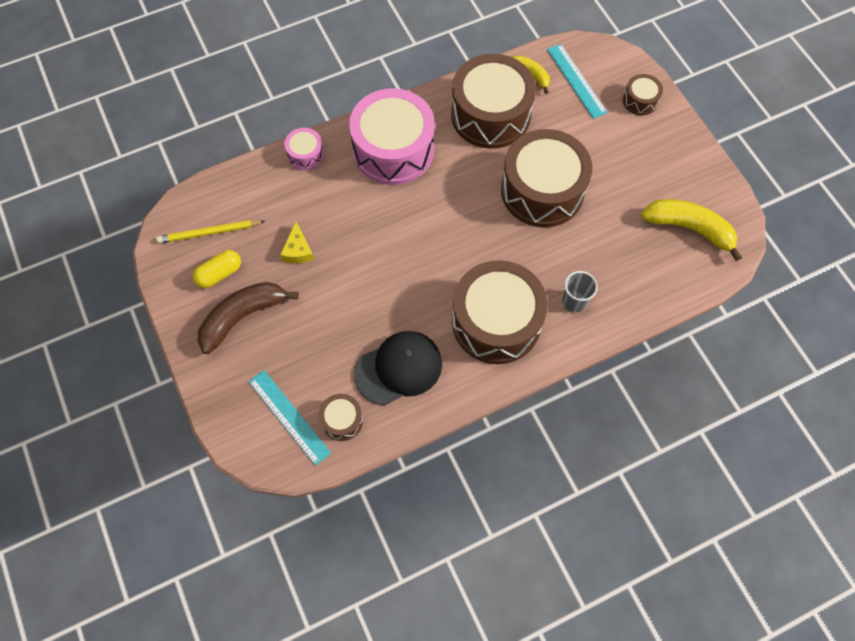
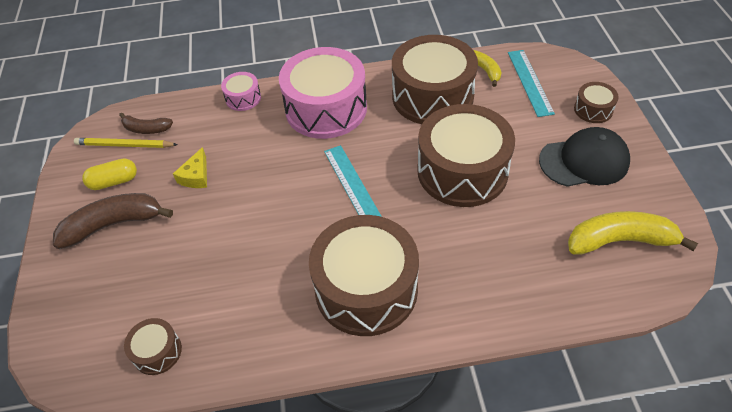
camera: 20 degrees right, 15 degrees down
turquoise ruler [248,370,331,466] -> turquoise ruler moved to [324,145,382,217]
black cap [354,331,442,405] -> black cap moved to [539,127,630,187]
grey cup [562,271,598,313] -> none
yellow banana [641,199,742,261] -> yellow banana turned 45 degrees counterclockwise [568,211,698,255]
none -> brown banana [119,113,173,134]

